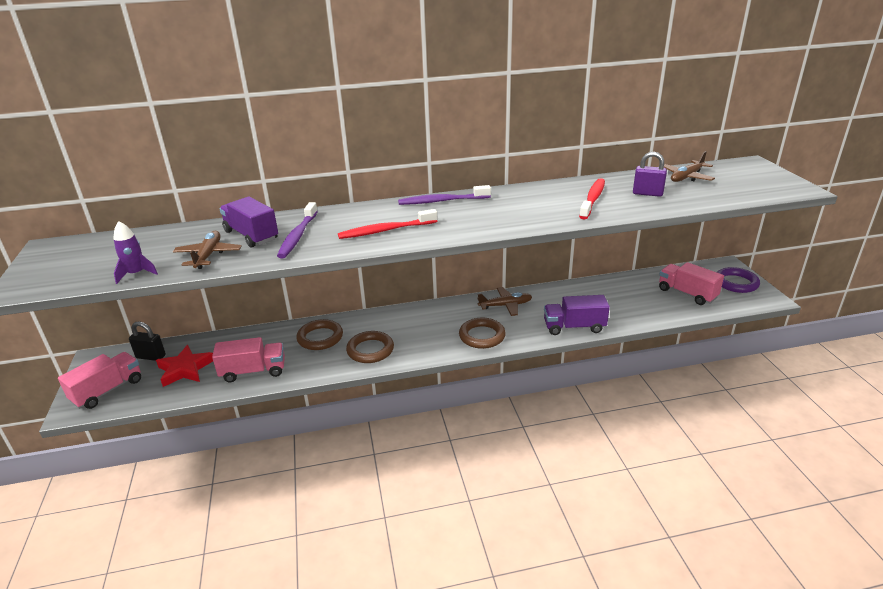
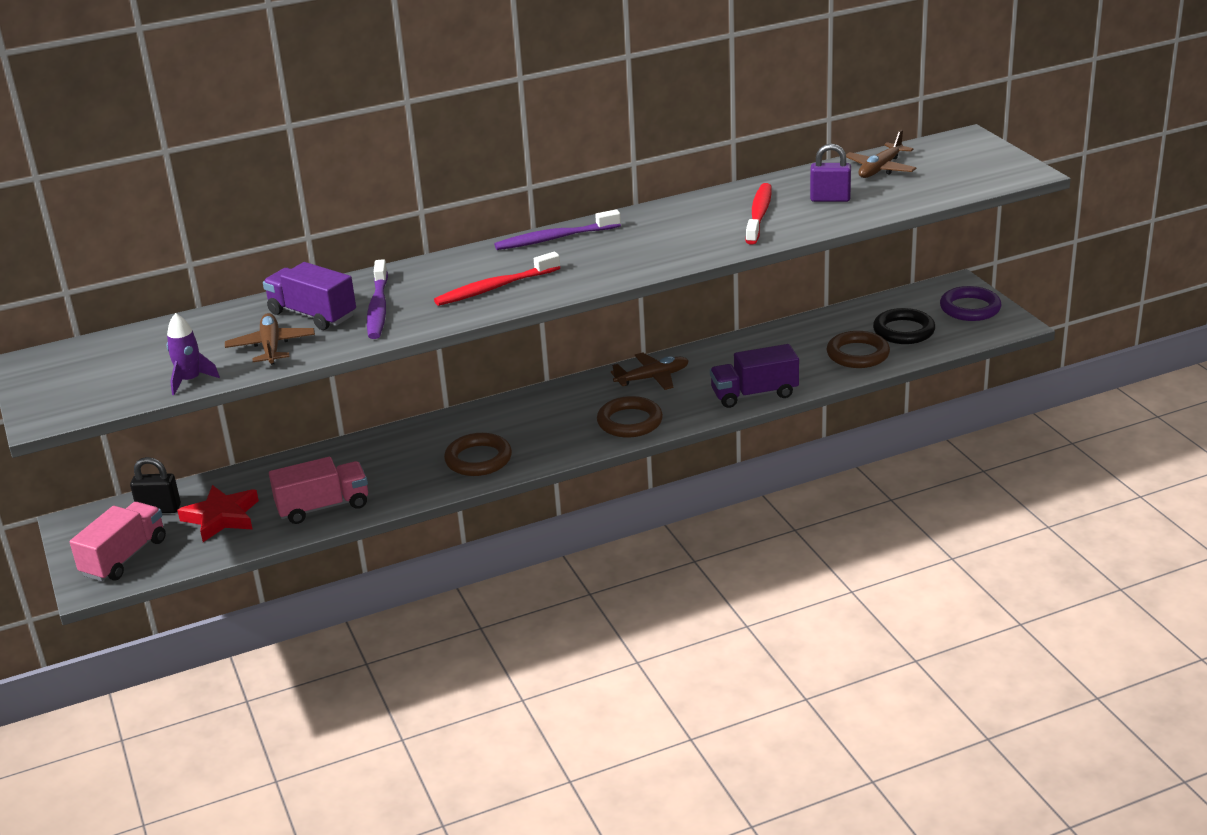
camera: 10 degrees left, 0 degrees up
brown ring [296,319,343,350] -> brown ring moved to [827,331,890,368]
pink truck [659,262,724,305] -> black ring [873,308,935,344]

